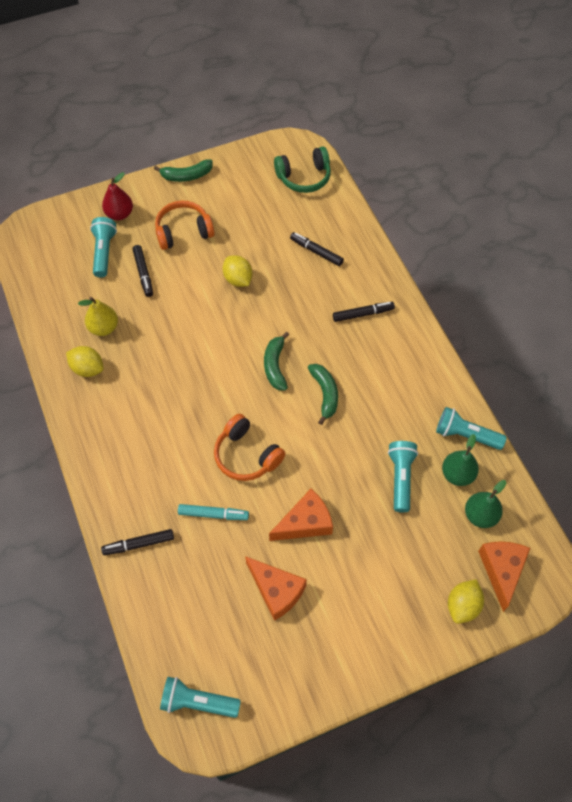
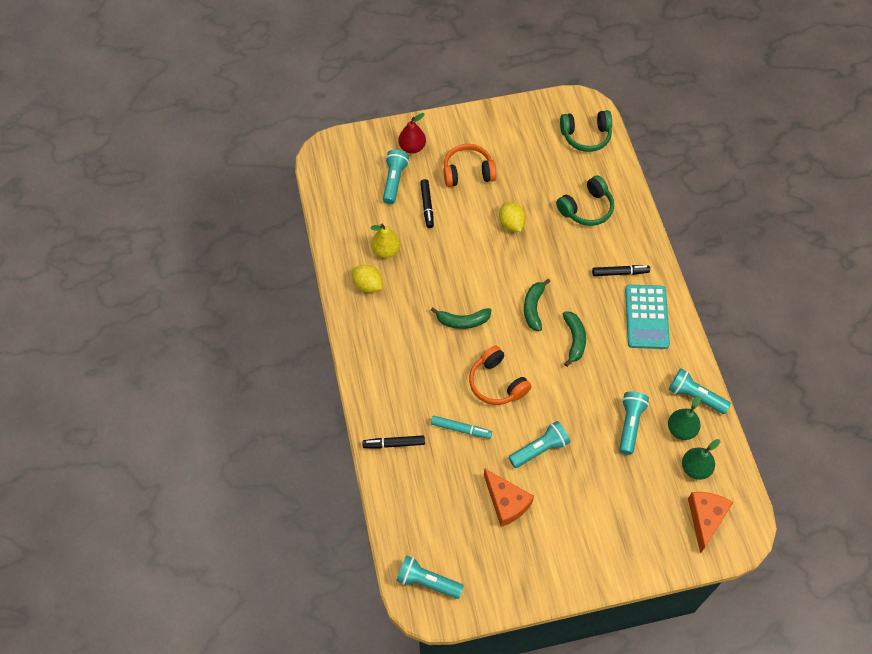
camera: 10 degrees right, 0 degrees up
green banana [154,159,213,182] -> green banana moved to [431,307,491,329]
orange cheese [269,489,333,541] -> turquoise flashlight [508,421,570,468]
black marker [290,232,344,266] -> green headphones [556,175,614,226]
yellow lemon [448,579,484,624] -> none
none -> turquoise calculator [625,285,670,349]

